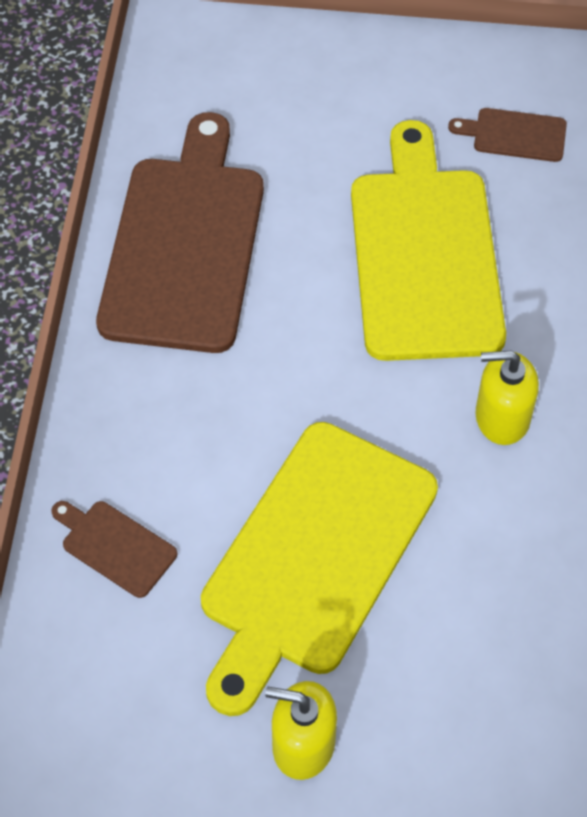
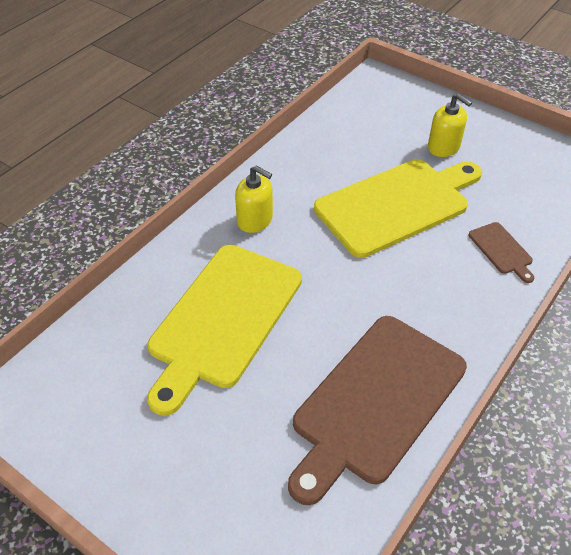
camera: 150 degrees left, 10 degrees down
brown cutting board [448,108,567,162] -> none

